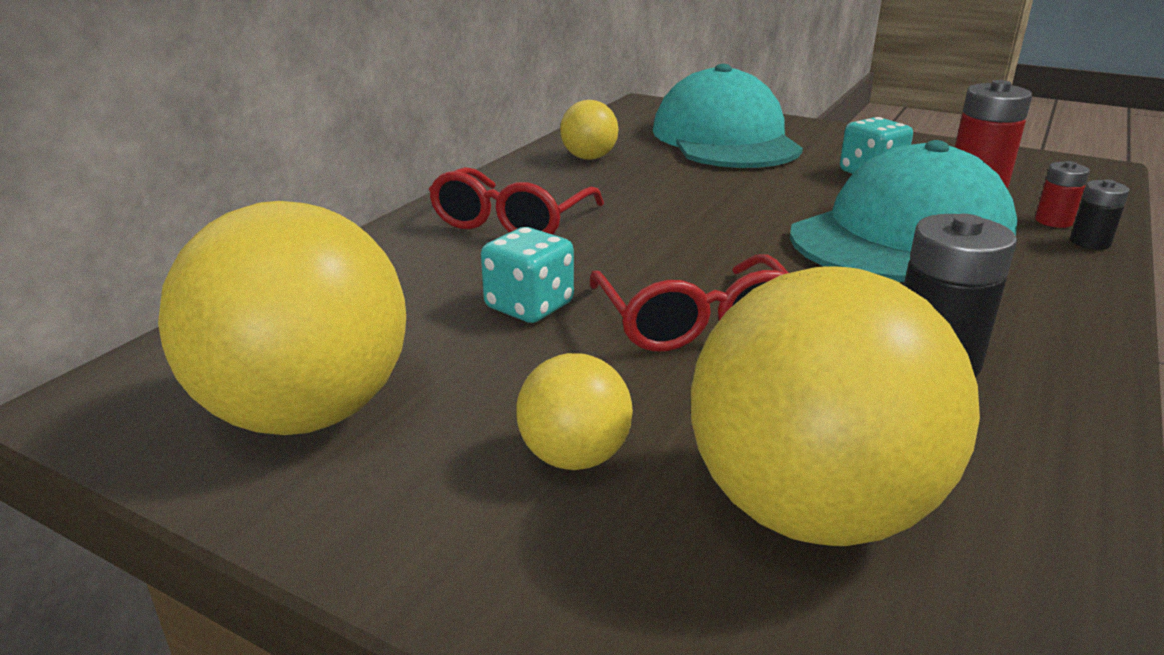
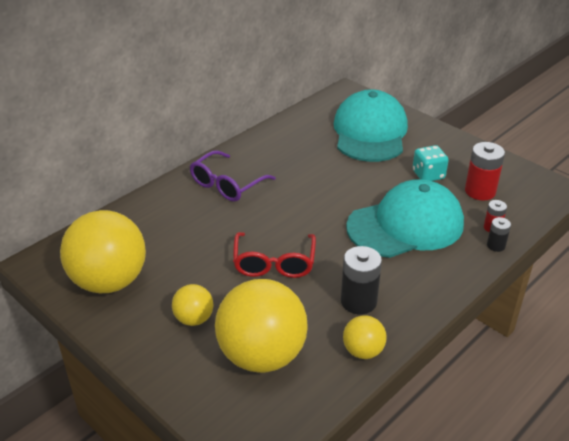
camera: 15 degrees right, 10 degrees up
red glasses [429,167,604,235] -> purple glasses [190,150,276,202]
turquoise dice [481,227,574,323] -> none
yellow ball [560,100,619,160] -> yellow ball moved to [343,315,387,359]

